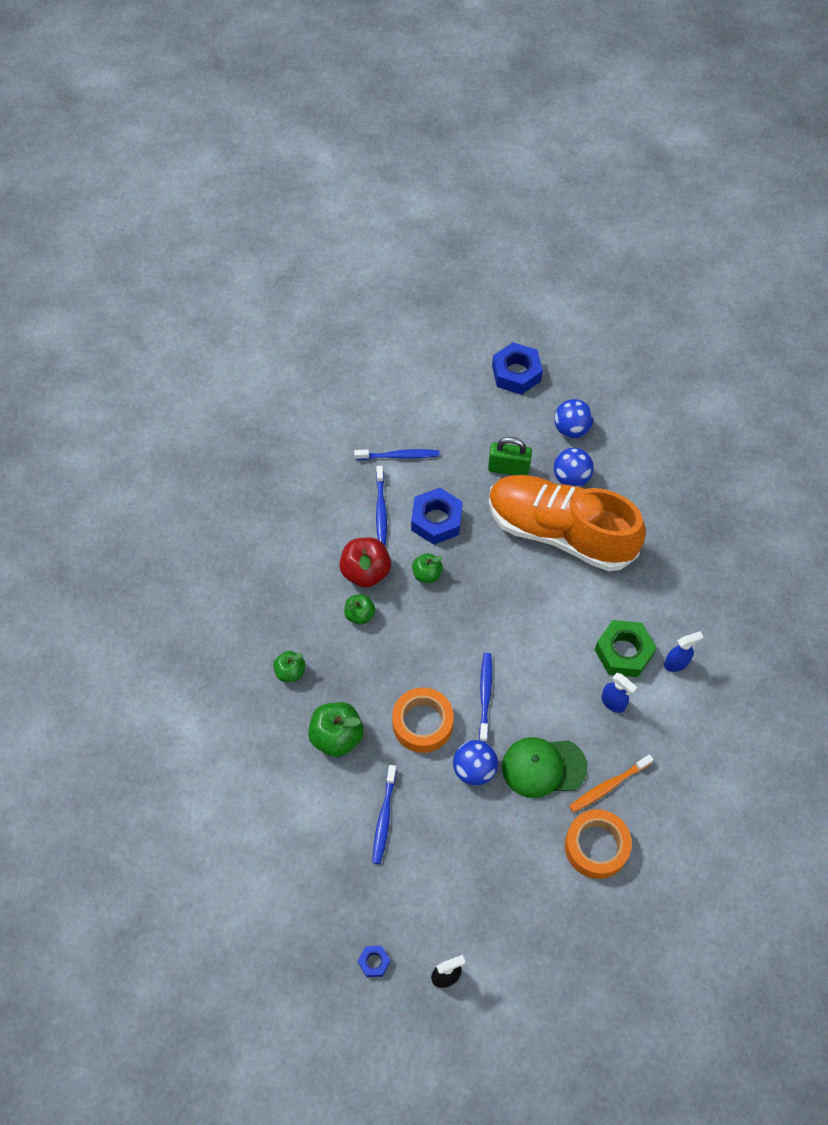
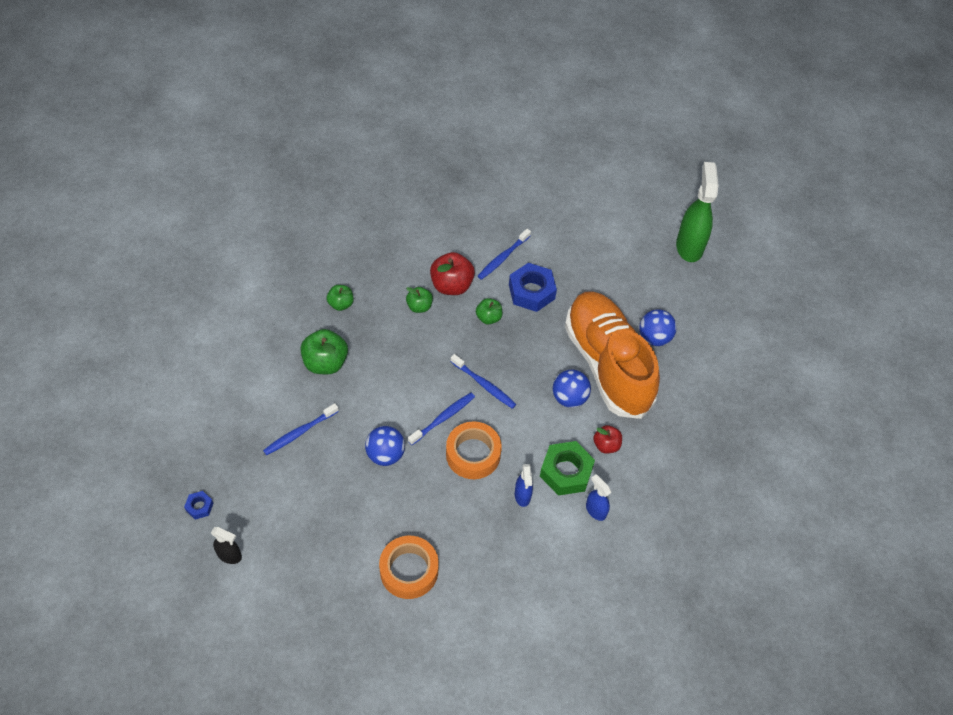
camera: 40 degrees right, 5 degrees down
blue toothbrush [354,449,440,460] -> blue toothbrush moved to [450,354,516,409]
orange tape [392,688,454,753] -> orange tape moved to [446,422,502,479]
green padlock [488,437,532,475] -> none
blue nut [492,342,543,395] -> green spray bottle [676,162,719,262]
green cap [502,737,587,798] -> none
blue ball [554,399,593,438] -> blue ball moved to [553,370,591,408]
orange toothbrush [569,754,654,812] -> none
blue spray bottle [664,631,703,672] -> blue spray bottle turned 150 degrees counterclockwise [586,474,611,521]
none -> red apple [593,425,622,454]

